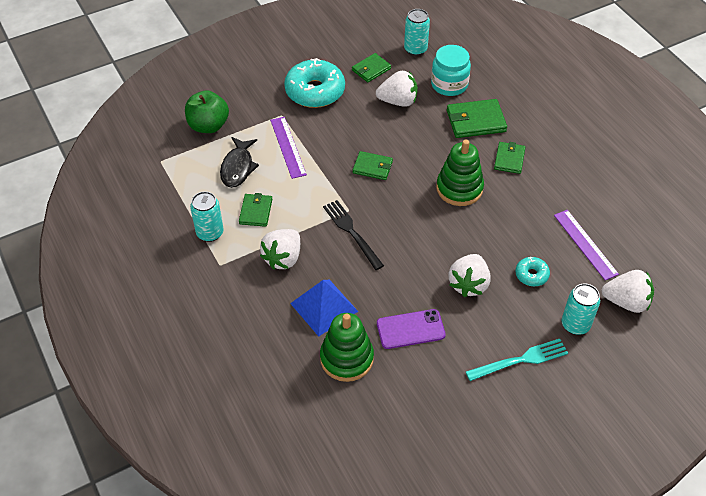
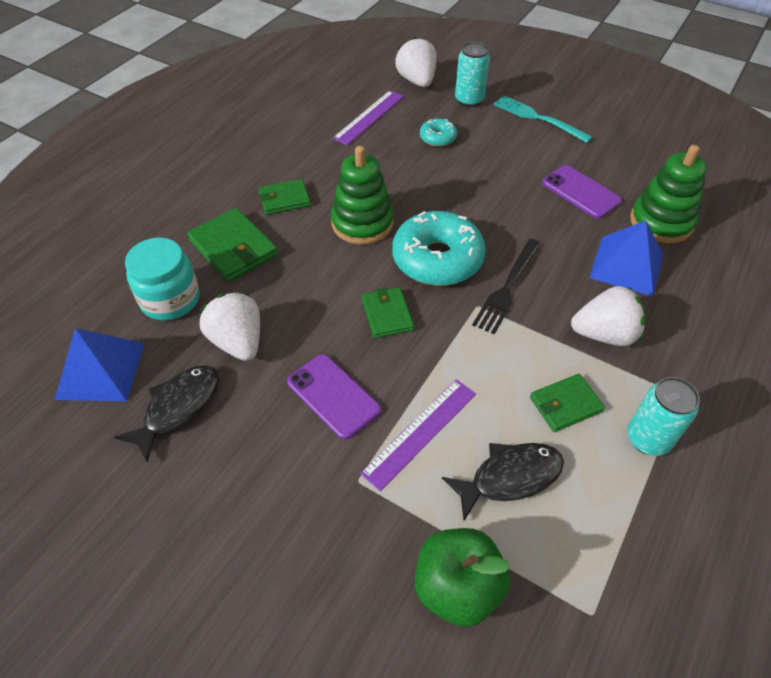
camera: 120 degrees left, 0 degrees up
turquoise donut [284,58,345,108] -> turquoise donut moved to [392,211,486,286]
green wallet [352,53,391,82] -> black fish [114,365,219,463]
turquoise can [404,9,430,56] -> blue pyramid [55,328,145,401]
white strawberry [449,254,491,297] -> none
none -> purple phone [287,354,381,440]

